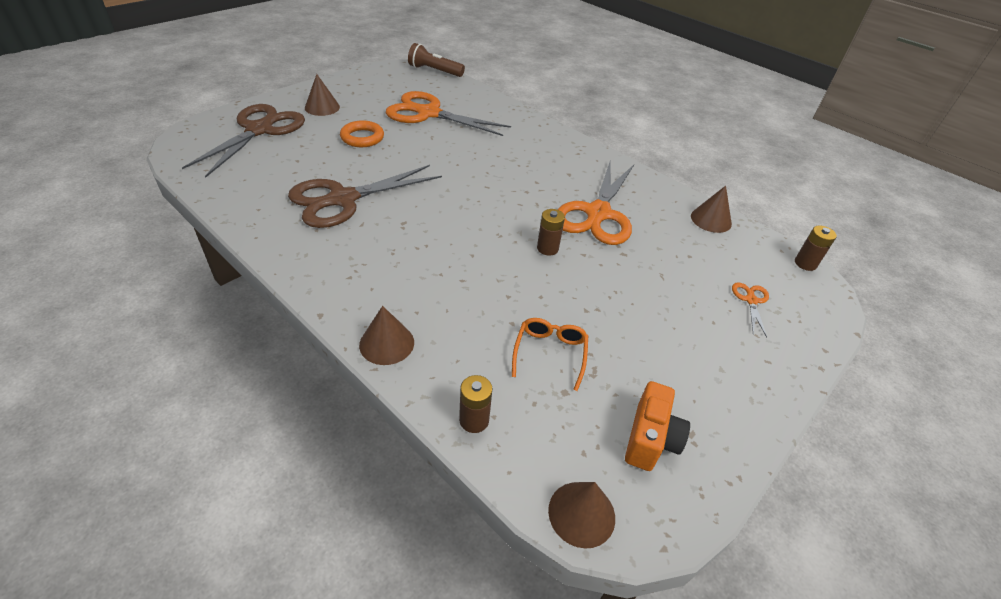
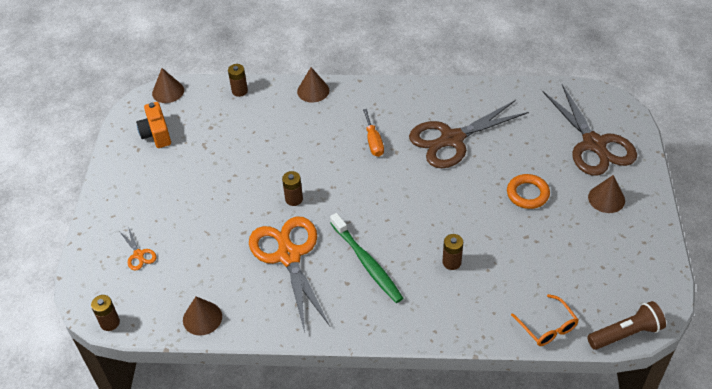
camera: 145 degrees right, 5 degrees up
brown scissors [288,165,442,228] -> brown scissors turned 135 degrees counterclockwise [409,100,529,168]
orange scissors [386,91,511,136] -> none
orange glasses [512,318,588,391] -> orange glasses moved to [511,294,579,346]
none -> green toothbrush [330,213,403,303]
none -> orange screwdriver [363,109,384,157]
none -> brown battery [442,234,463,270]

